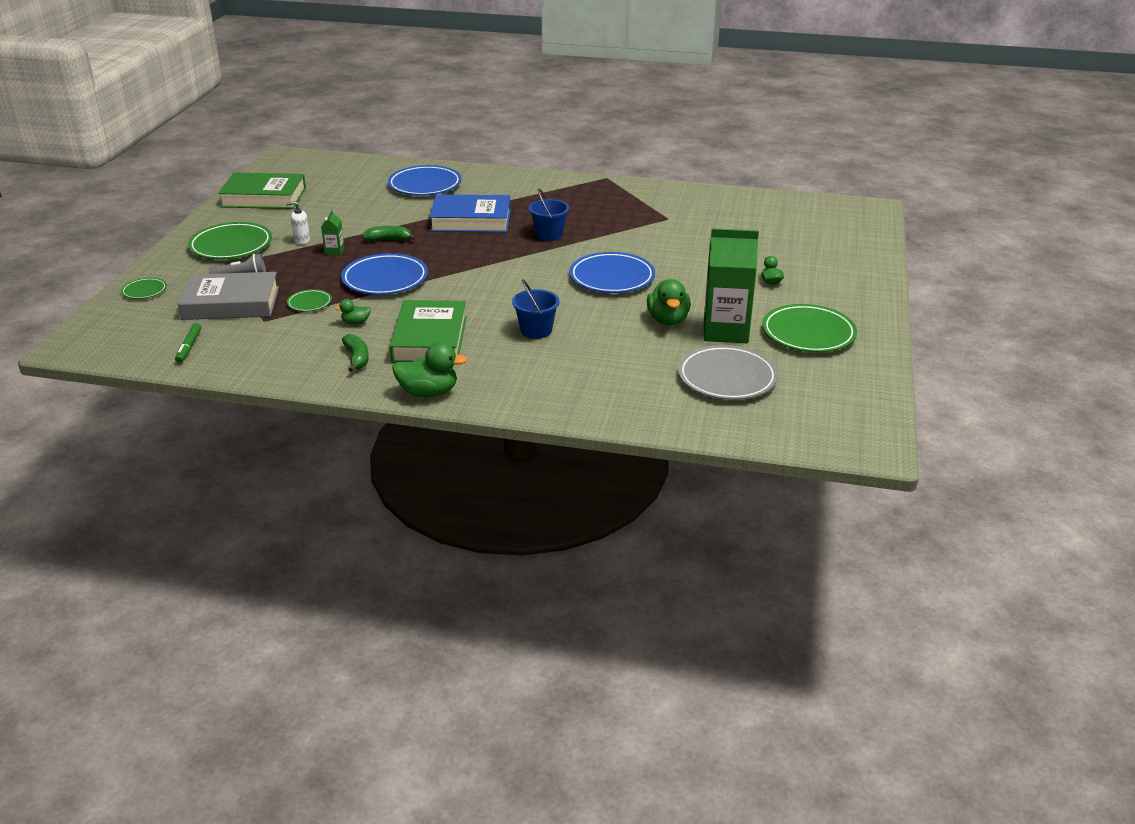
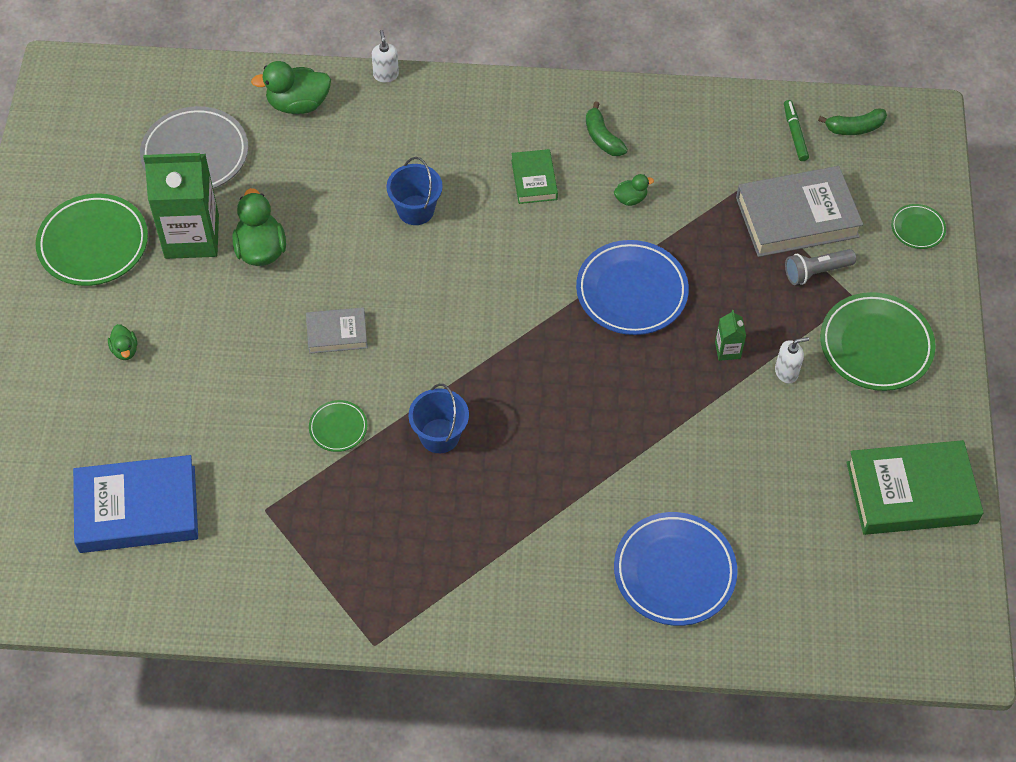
camera: 170 degrees right, 25 degrees up
green plate [287,289,332,312] -> green plate moved to [309,400,368,452]
green banana [362,226,416,242] -> green banana moved to [818,108,887,135]
green book [390,300,467,363] -> green book [511,149,558,204], size x0.53
green duck [392,342,468,397] -> green duck moved to [251,61,331,114]
blue book [429,194,511,232] -> blue book moved to [73,455,198,553]
blue plate [569,252,655,293] -> grey book [306,307,368,354]
none -> white soap dispenser [372,30,399,82]

